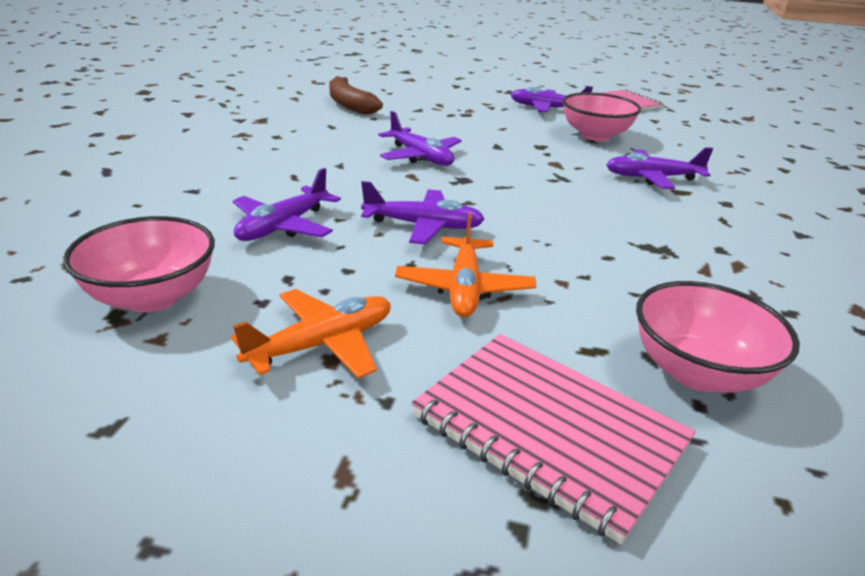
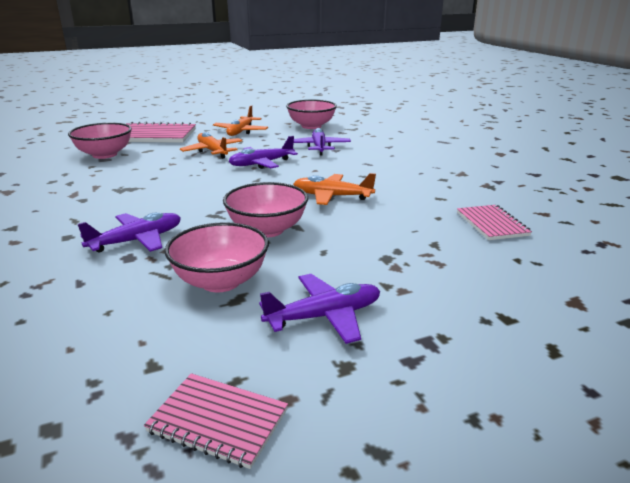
camera: 145 degrees right, 5 degrees down
brown banana [329,76,383,115] -> pink notebook [457,205,532,240]
purple plane [378,111,462,166] -> orange plane [293,173,376,205]
none -> pink bowl [223,182,308,238]

